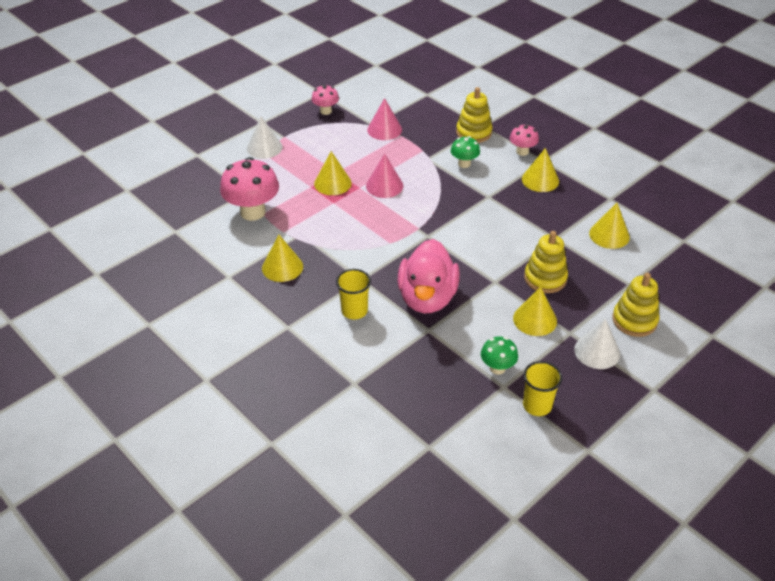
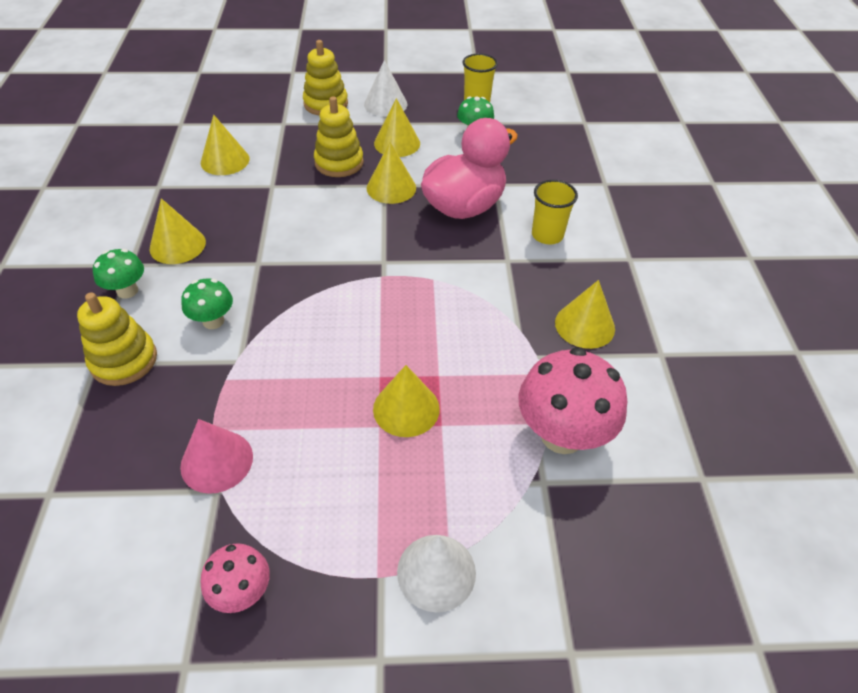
camera: 140 degrees left, 5 degrees up
pink cone [366,153,403,198] -> none
pink mushroom [510,124,539,156] -> green mushroom [93,249,144,299]
none -> yellow cone [367,142,416,204]

